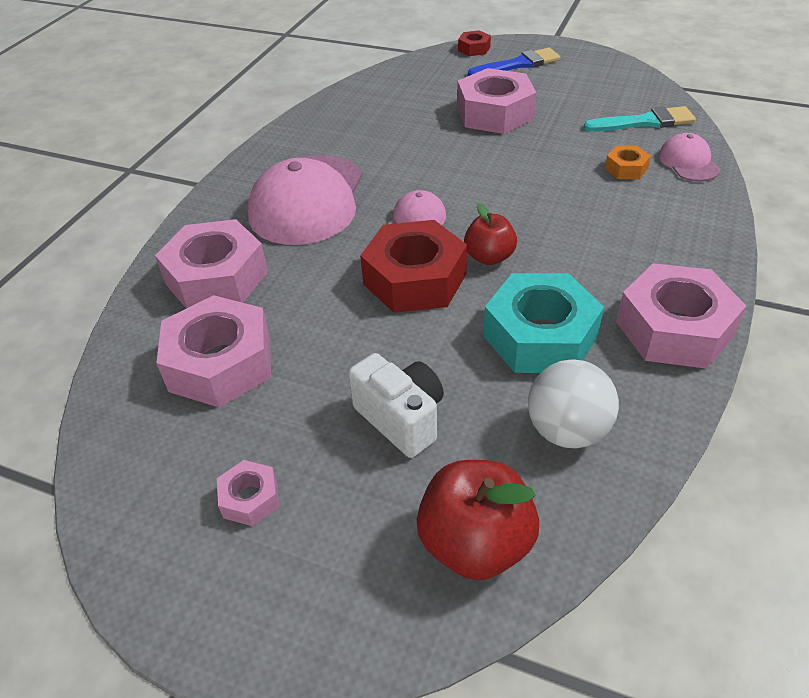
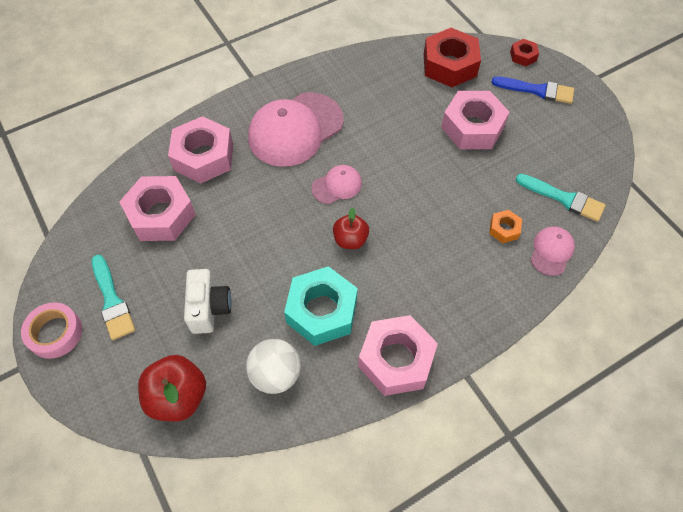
camera: 35 degrees right, 15 degrees up
pink nut [217,460,280,526] -> turquoise brush [92,255,135,340]
red nut [360,220,467,313] -> red nut moved to [424,28,481,87]
none -> pink tape [21,302,82,359]

